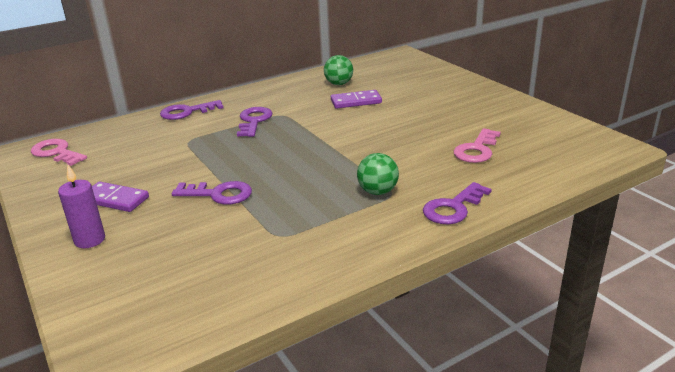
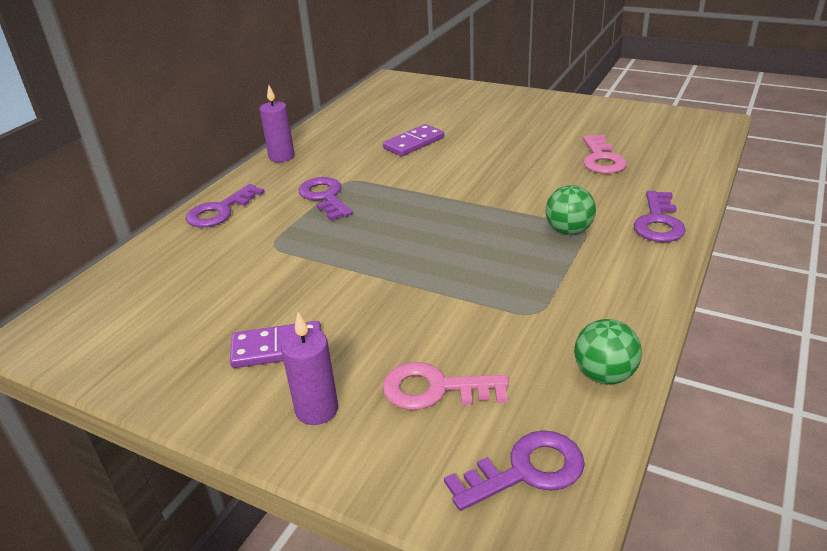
camera: 30 degrees left, 5 degrees up
pink key [31,139,87,166] -> pink key moved to [383,362,509,410]
purple key [172,181,252,204] -> purple key moved to [444,430,585,511]
green ball [324,55,353,85] -> green ball moved to [574,319,642,385]
none -> purple candle [259,85,295,162]

